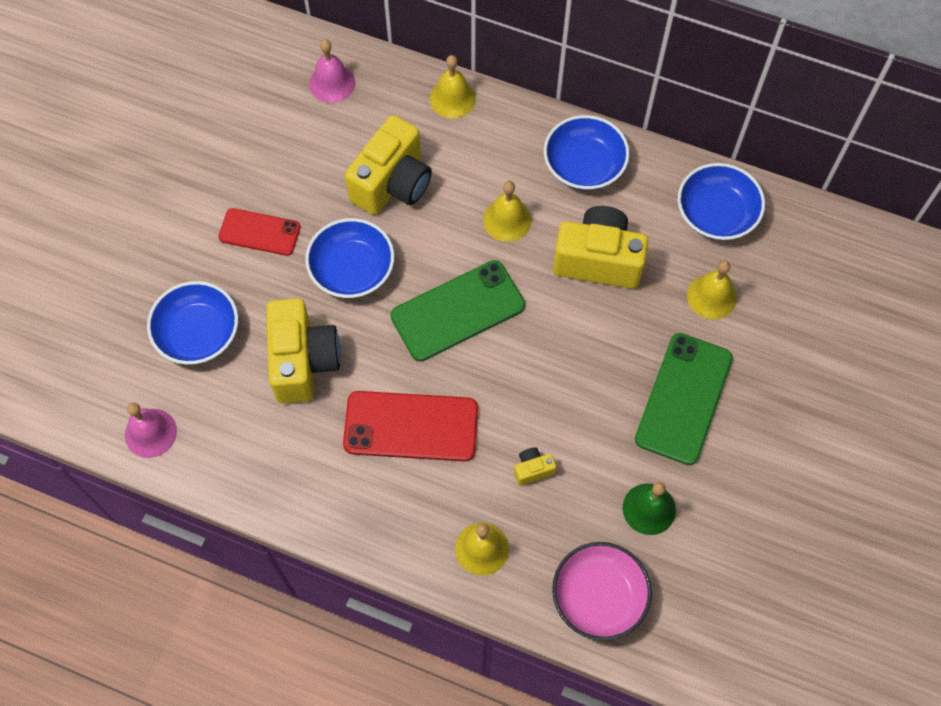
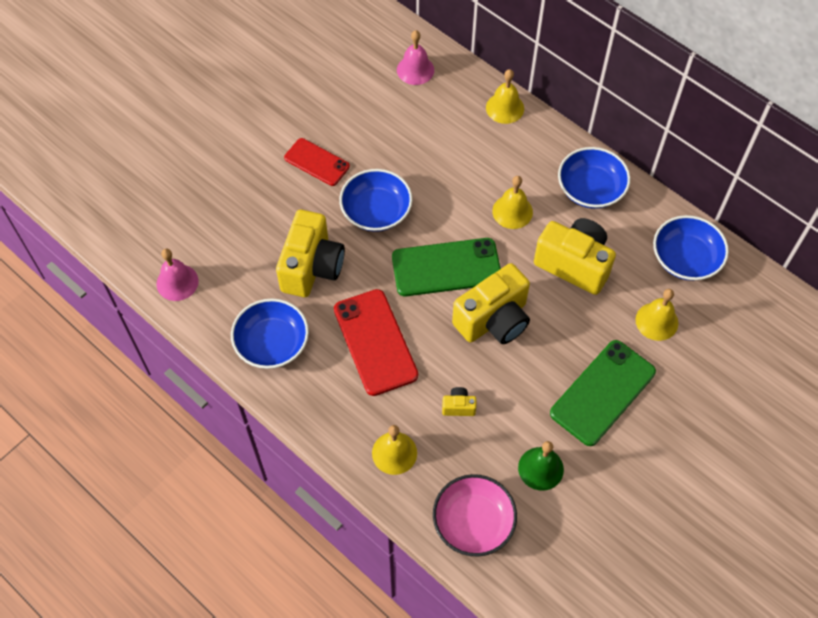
camera: 20 degrees right, 5 degrees down
blue bowl [147,281,238,365] -> blue bowl moved to [231,298,309,369]
red phone [343,391,478,461] -> red phone turned 45 degrees clockwise [334,289,418,396]
yellow camera [345,115,432,215] -> yellow camera moved to [452,263,530,344]

